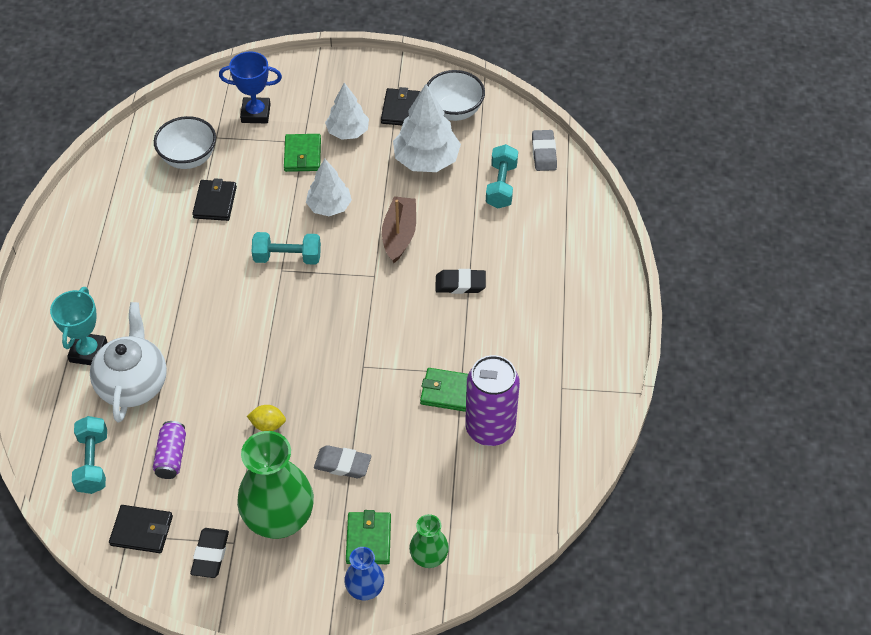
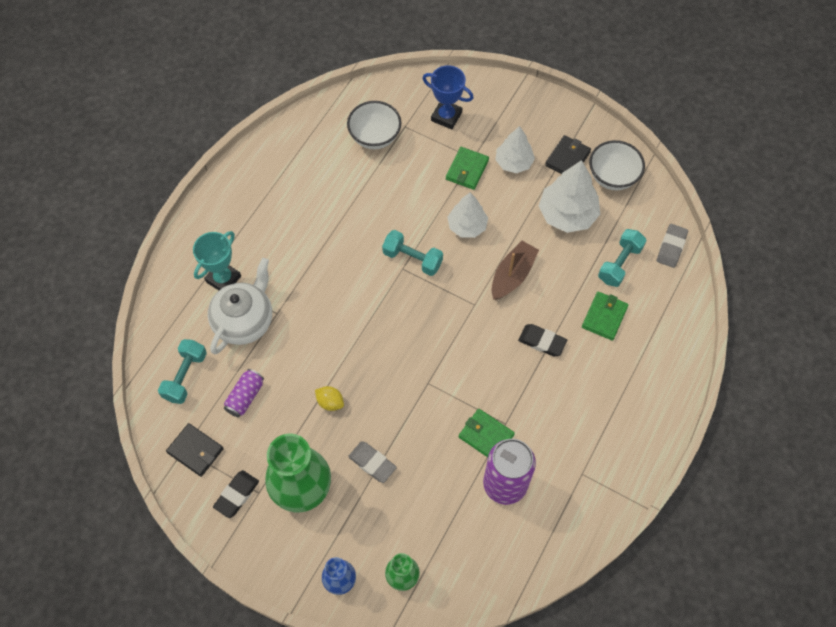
camera: 25 degrees right, 10 degrees up
black wallet [192,178,237,221] -> none
green wallet [346,510,391,564] -> green wallet moved to [582,292,629,341]

